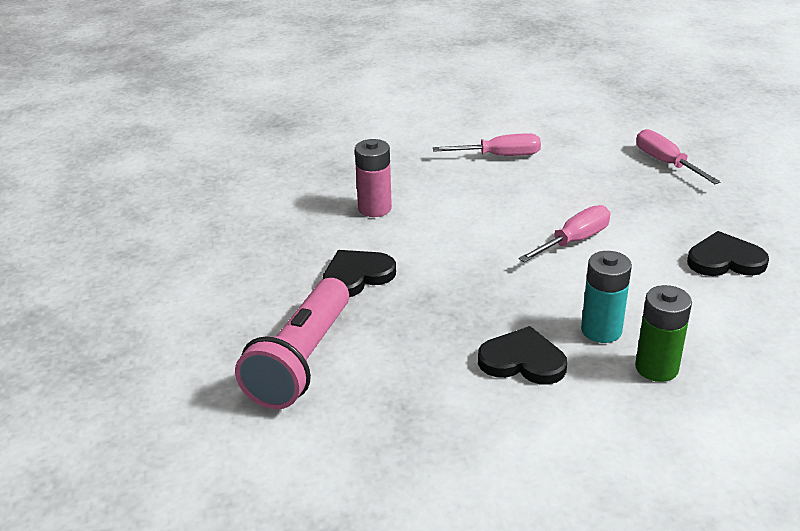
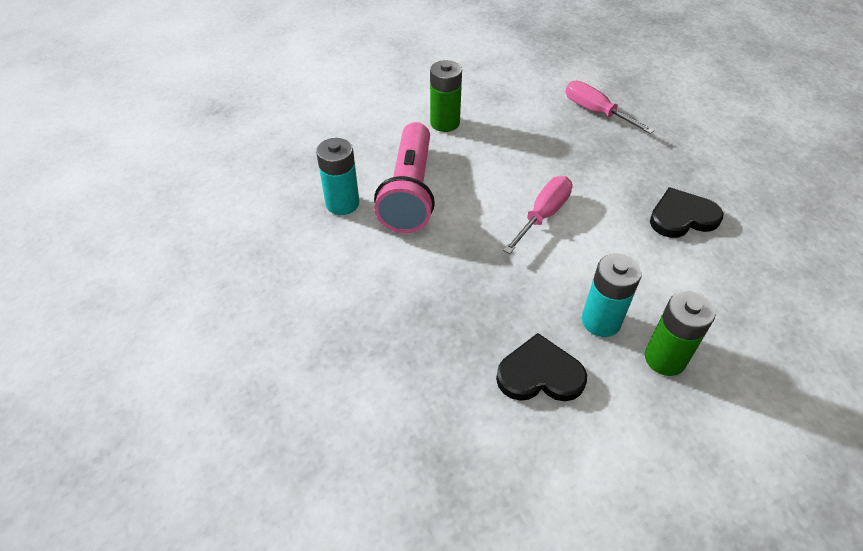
camera: 15 degrees left, 15 degrees up
pink flashlight [235,278,349,409] -> pink flashlight moved to [374,122,435,233]
black heart [322,250,396,297] -> none
pink battery [355,139,392,217] -> turquoise battery [316,138,359,215]
pink screwdriver [433,133,541,156] -> green battery [430,60,462,132]

